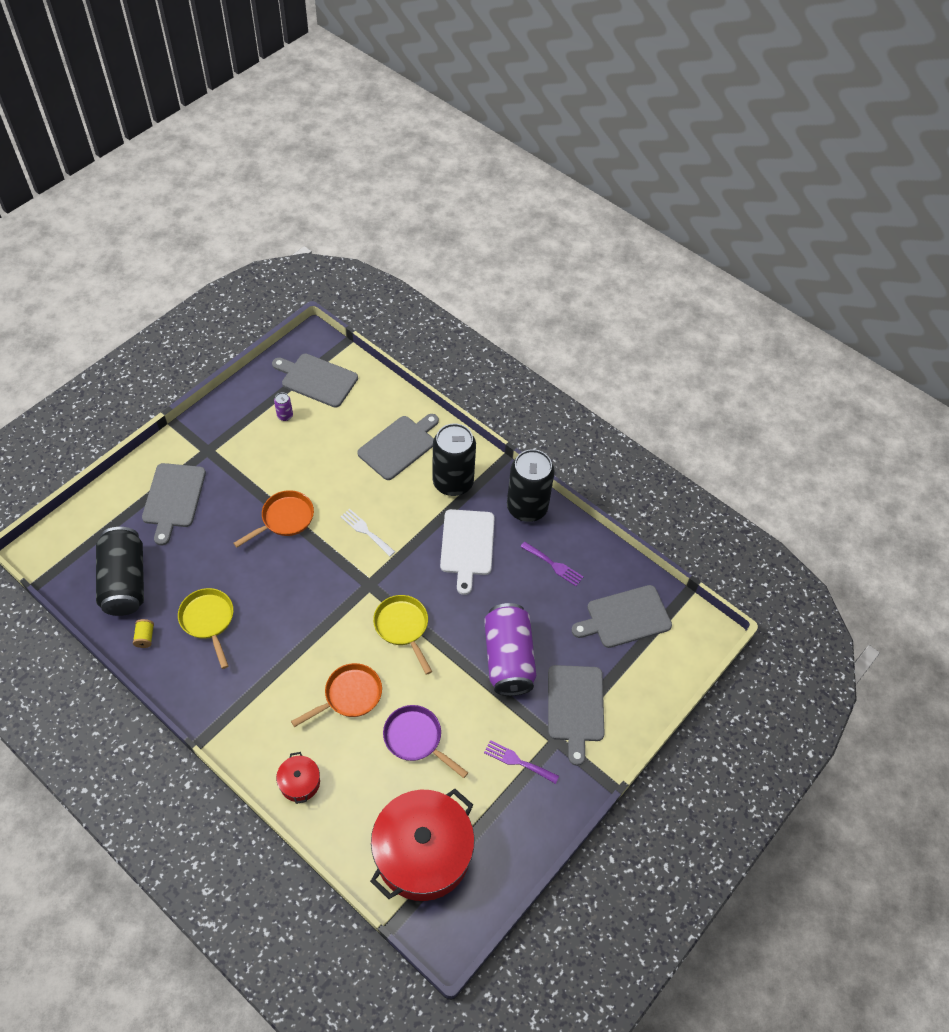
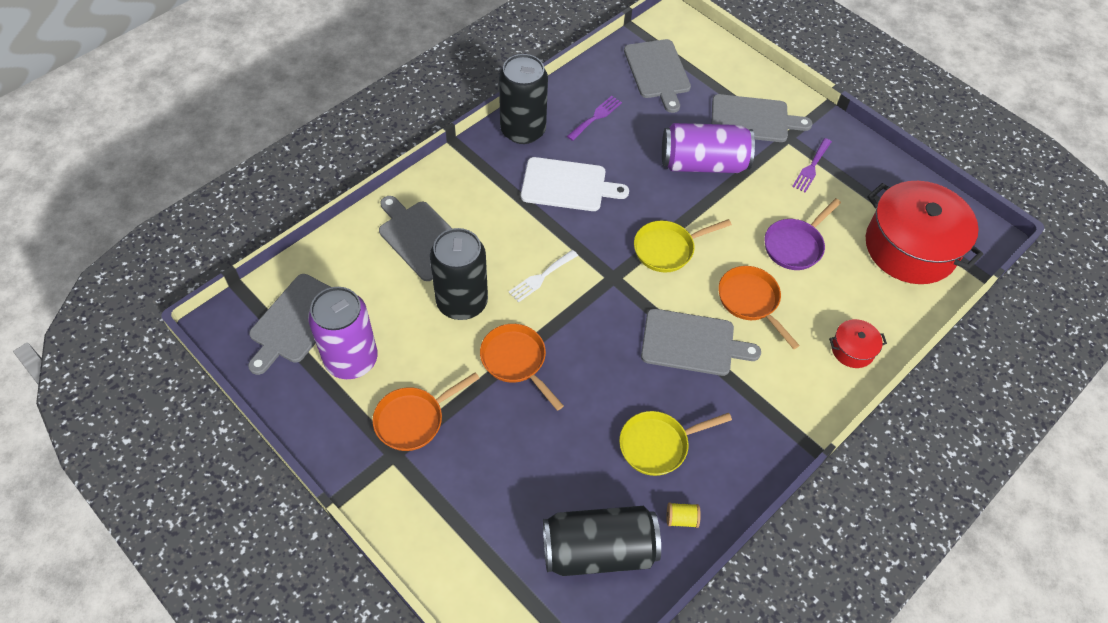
camera: 85 degrees left, 0 degrees up
grey cutting board [142,463,206,545] -> grey cutting board moved to [641,309,761,376]
purple can [274,393,293,421] -> purple can [308,287,378,379], size x2.49
black can [433,423,476,496] -> black can moved to [430,228,488,320]
none -> orange pan [373,372,480,451]

